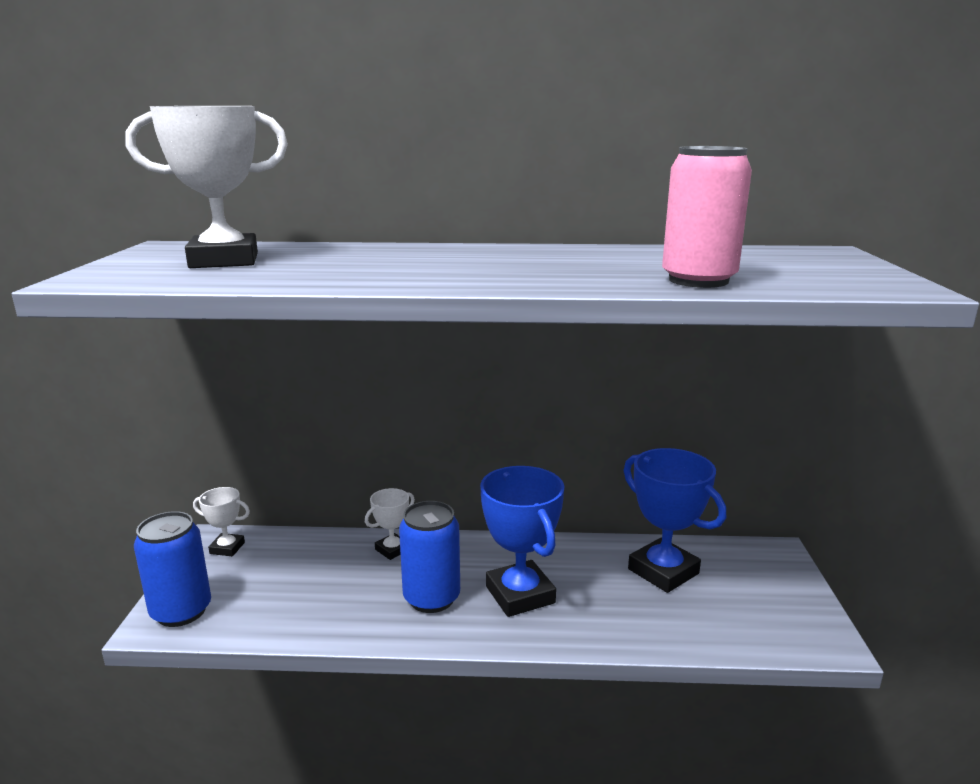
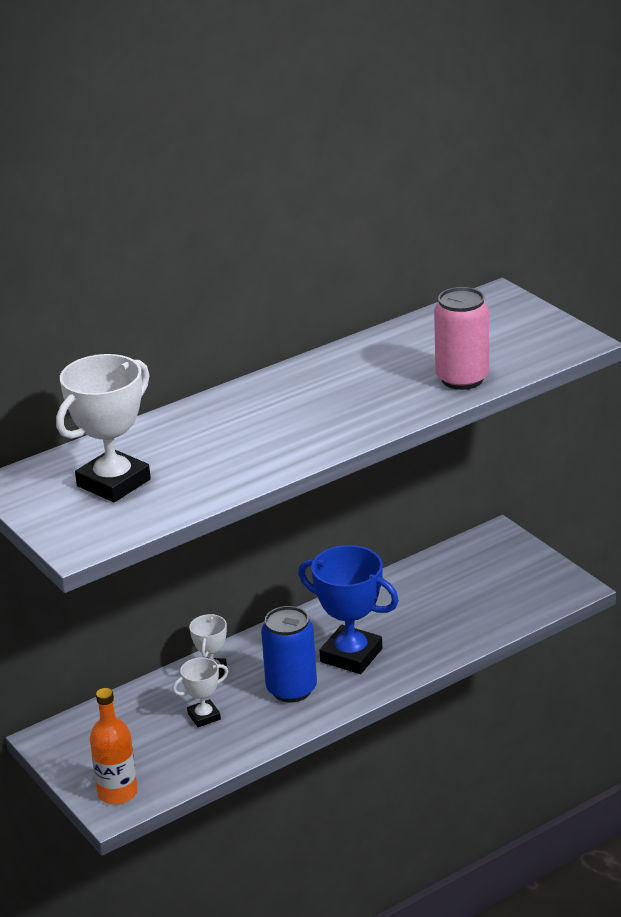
camera: 35 degrees left, 10 degrees up
blue can [134,511,211,627] -> orange bottle [90,688,138,804]
white trophy [193,487,250,556] -> white trophy moved to [173,658,228,727]
blue trophy [623,448,726,593] -> none

